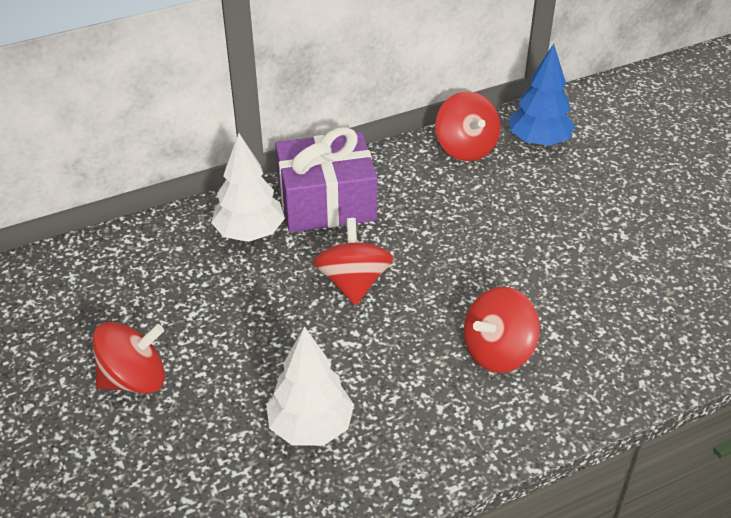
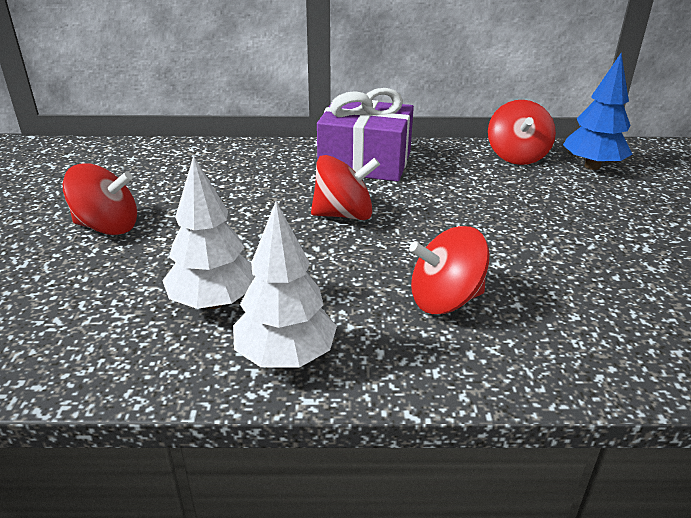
camera: 25 degrees right, 10 degrees down
white tree [211,133,285,242] -> white tree moved to [233,201,337,368]
red spinning top [313,218,393,305] -> red spinning top turned 60 degrees clockwise [311,155,380,220]

